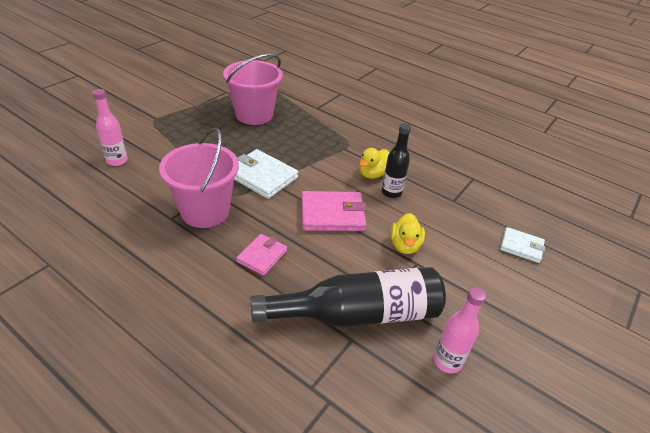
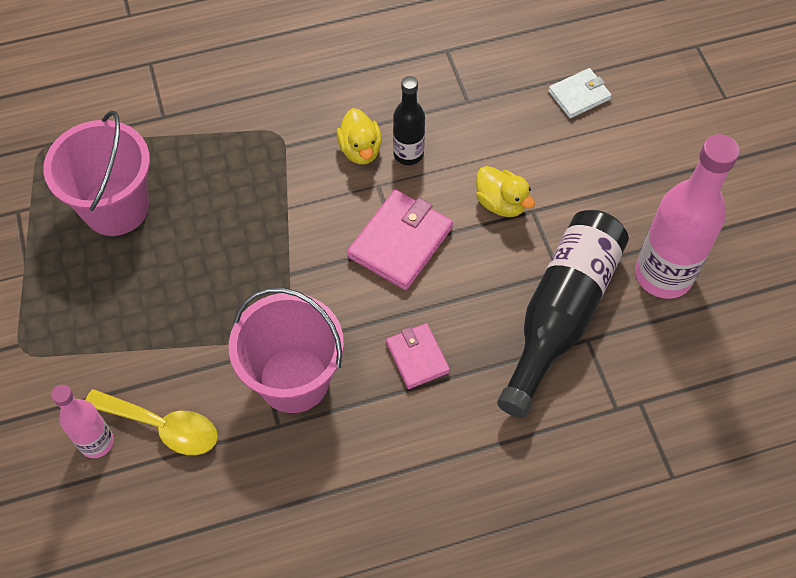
camera: 50 degrees left, 20 degrees up
white wallet [234,149,298,199] -> none
pink bottle [434,287,486,374] -> pink bottle [635,134,740,299], size x1.82
none -> yellow spoon [85,389,218,455]

